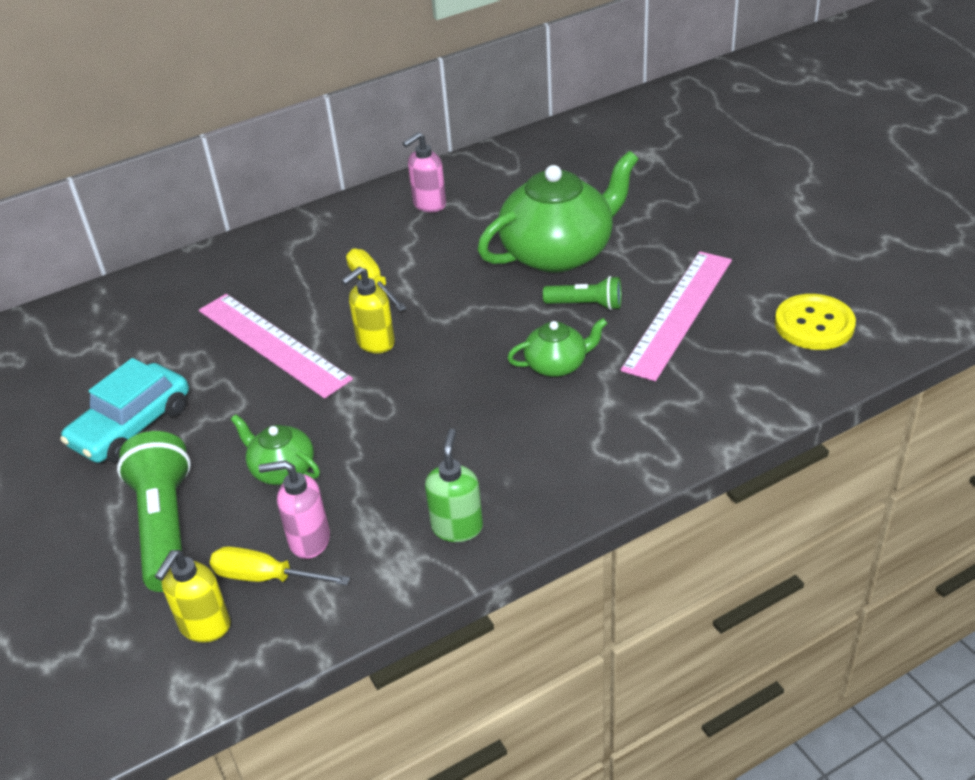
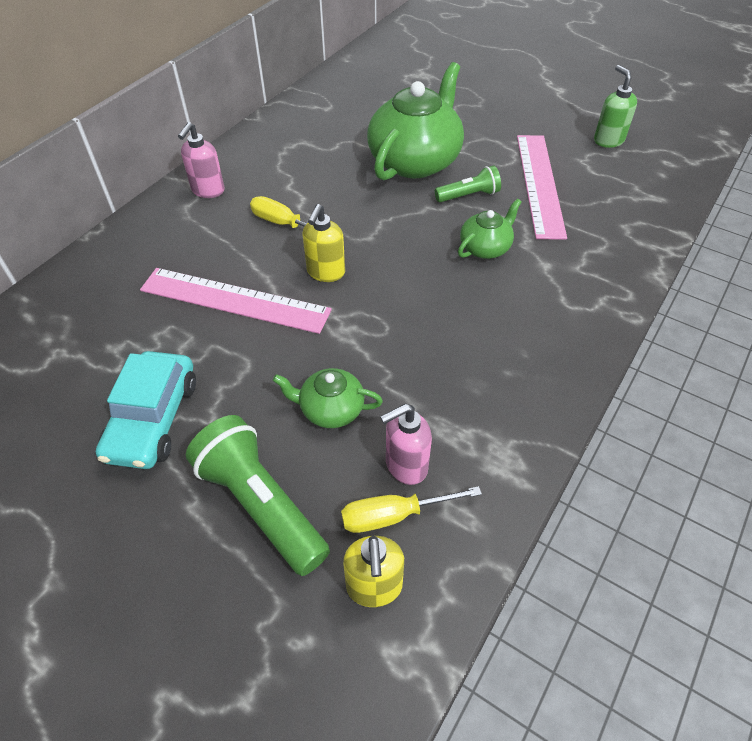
camera: 30 degrees left, 10 degrees up
pink soap dispenser [402,132,446,213] -> pink soap dispenser moved to [178,122,225,198]
green soap dispenser [425,429,483,542] -> green soap dispenser moved to [594,65,637,148]
yellow button [775,294,856,350] -> none

